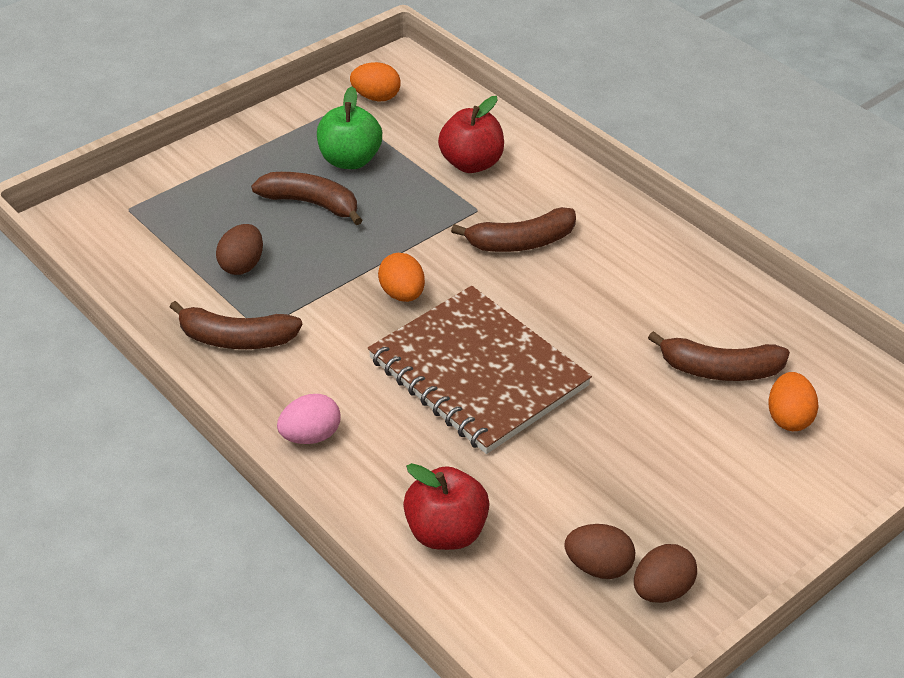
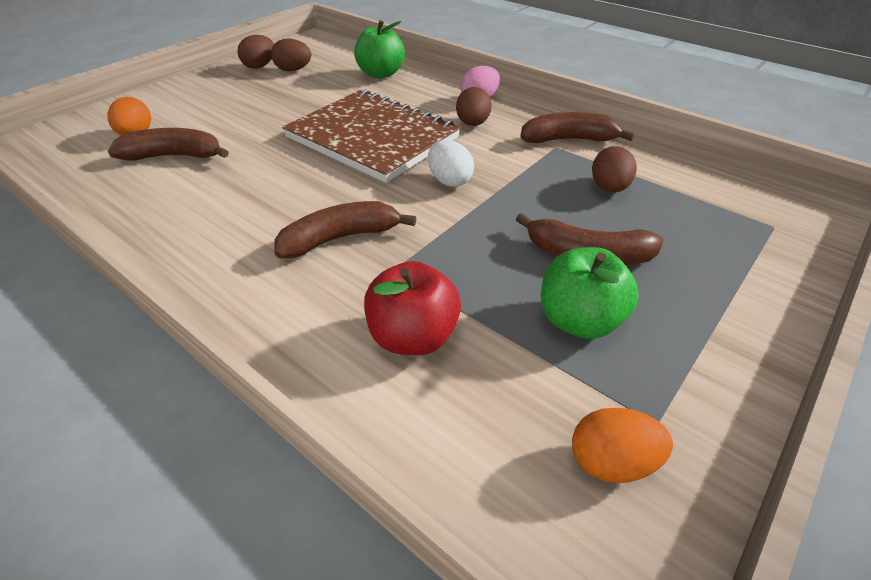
camera: 170 degrees right, 0 degrees up
orange egg [378,253,425,302] -> white egg [428,140,474,187]
red apple [403,463,490,550] -> green apple [354,20,405,78]
none -> brown egg [456,87,492,126]

